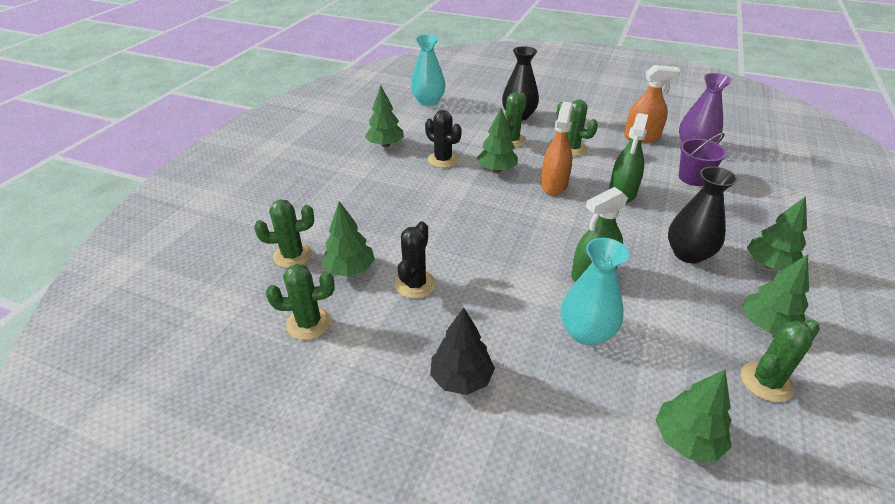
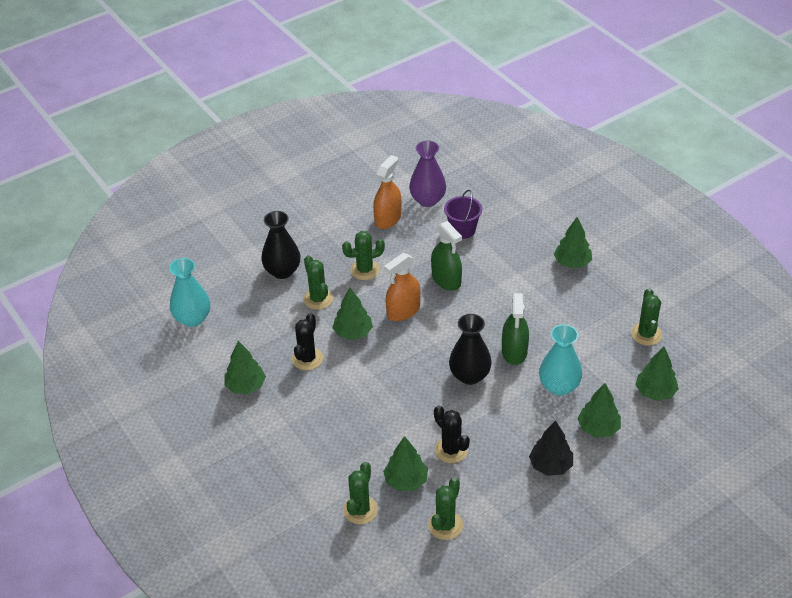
camera: 55 degrees left, 5 degrees up
black cactus [425,110,462,168] -> black cactus turned 60 degrees counterclockwise [292,313,323,370]
orange spray bottle [541,102,573,195] -> orange spray bottle turned 90 degrees counterclockwise [384,253,421,321]
black vase [668,166,738,264] -> black vase moved to [449,314,492,385]
green tree [742,254,809,334] -> green tree moved to [577,383,621,437]

